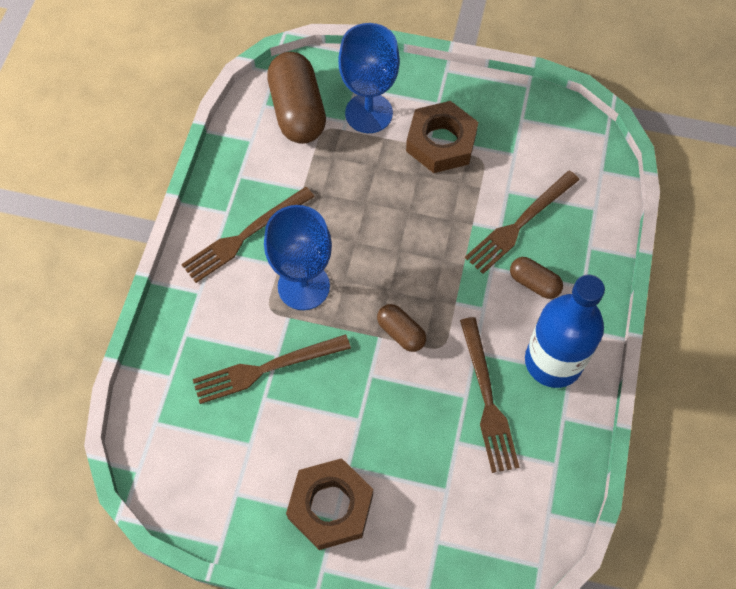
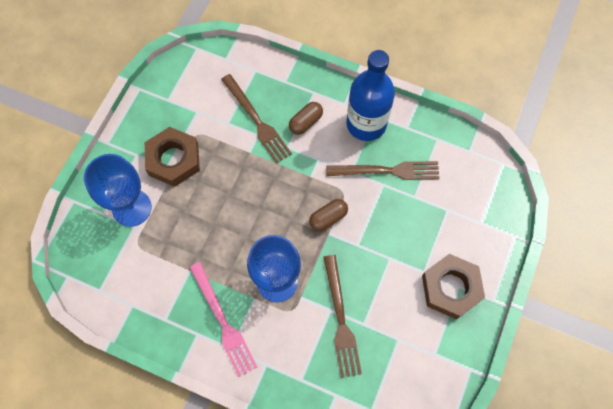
camera: 80 degrees left, 5 degrees up
brown fork [181,187,314,283] -> pink fork [189,262,257,377]
brown capsule [267,52,326,144] -> none

